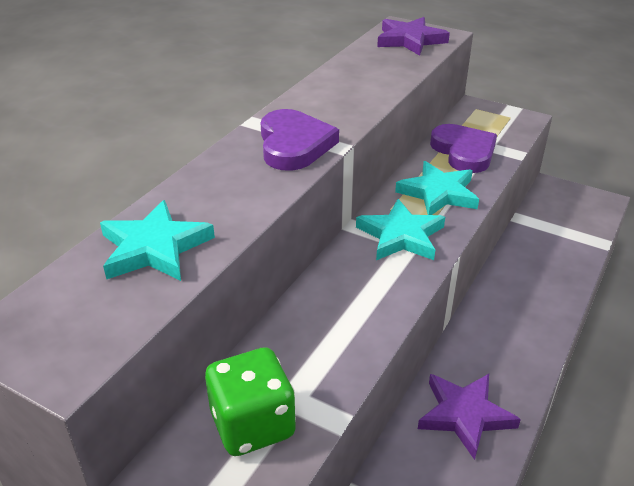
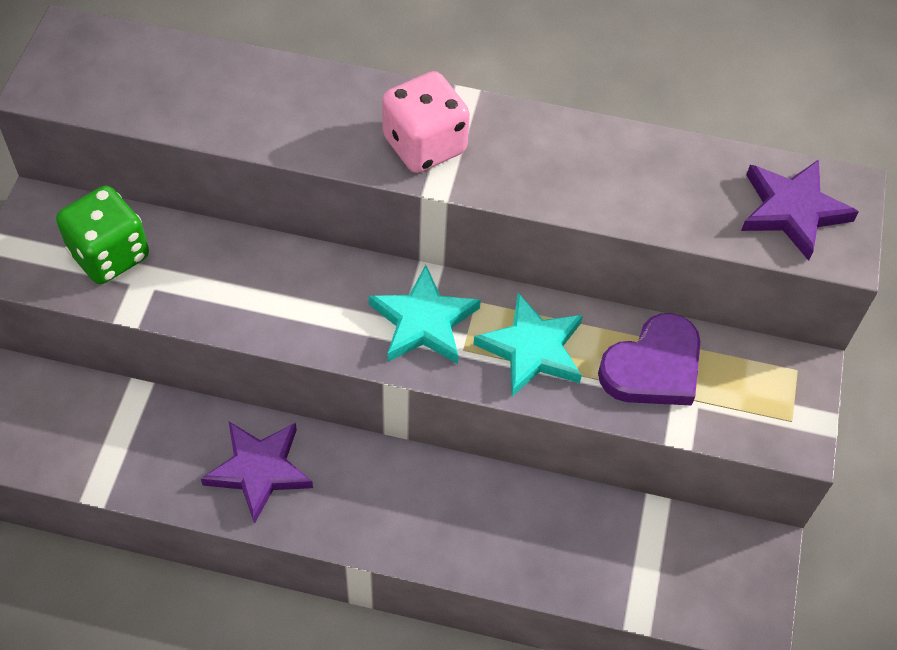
camera: 70 degrees right, 20 degrees up
turquoise star [100,200,215,281] -> none
purple heart [261,109,339,171] -> pink dice [382,71,470,173]

